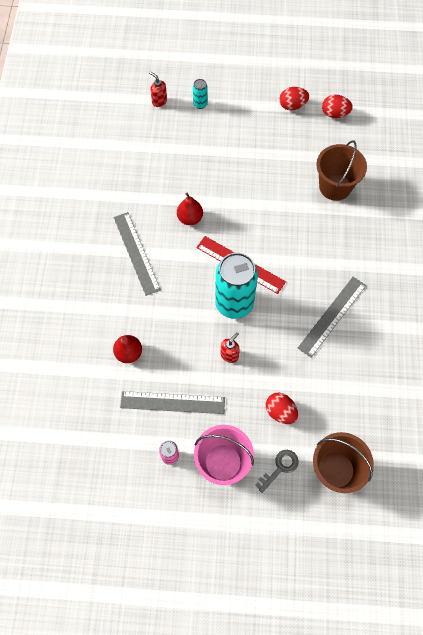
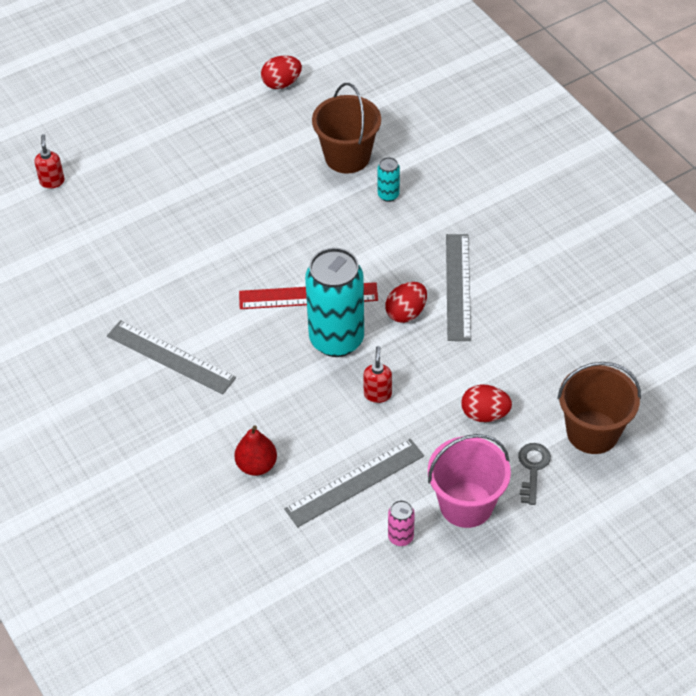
camera: 35 degrees left, 15 degrees down
red soap dispenser [149,71,167,107] -> red soap dispenser turned 75 degrees clockwise [34,134,65,188]
red pear [177,193,203,225] -> none
turquoise can [193,79,208,109] -> turquoise can moved to [377,157,400,202]
red egg [279,87,309,110] -> red egg moved to [385,282,427,323]

